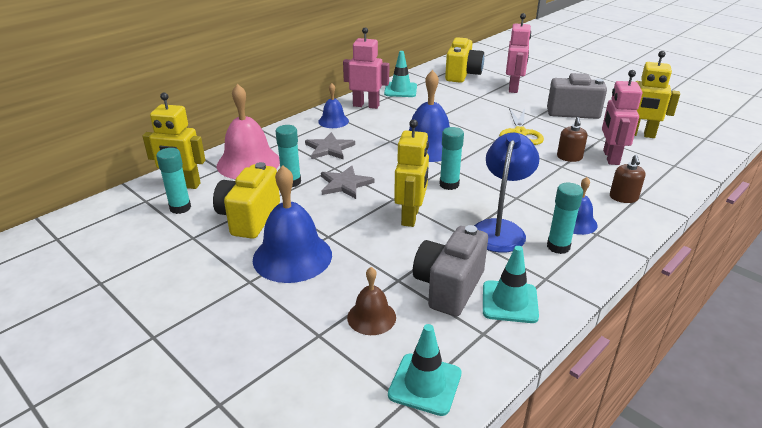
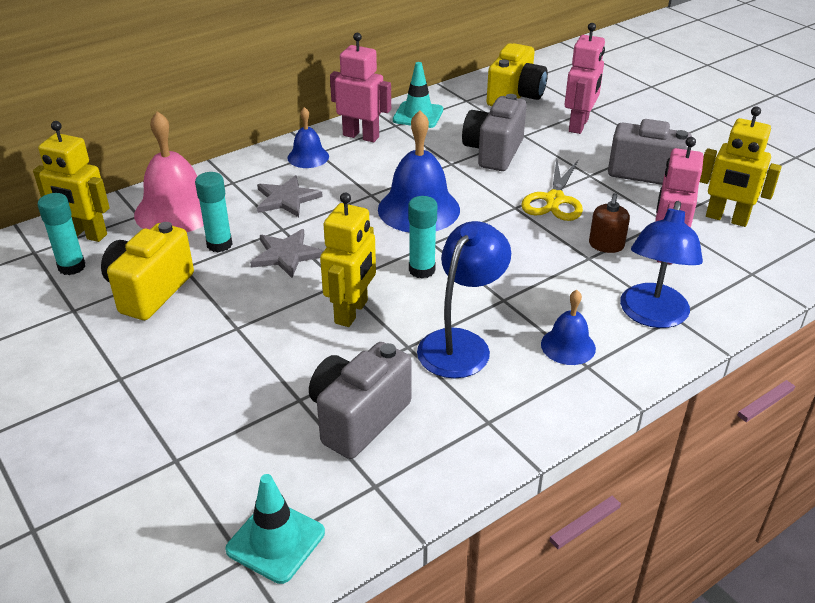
camera: 10 degrees right, 5 degrees up
blue bell [253,166,332,283] -> none
brown bell [347,267,396,335] -> none
turquoise traffic cone [483,246,539,323] -> none
turquoise glue stick [547,183,583,254] -> none
brown soap dispenser [610,155,645,203] -> blue lamp [620,201,703,328]
none -> grey camera [462,94,527,171]

